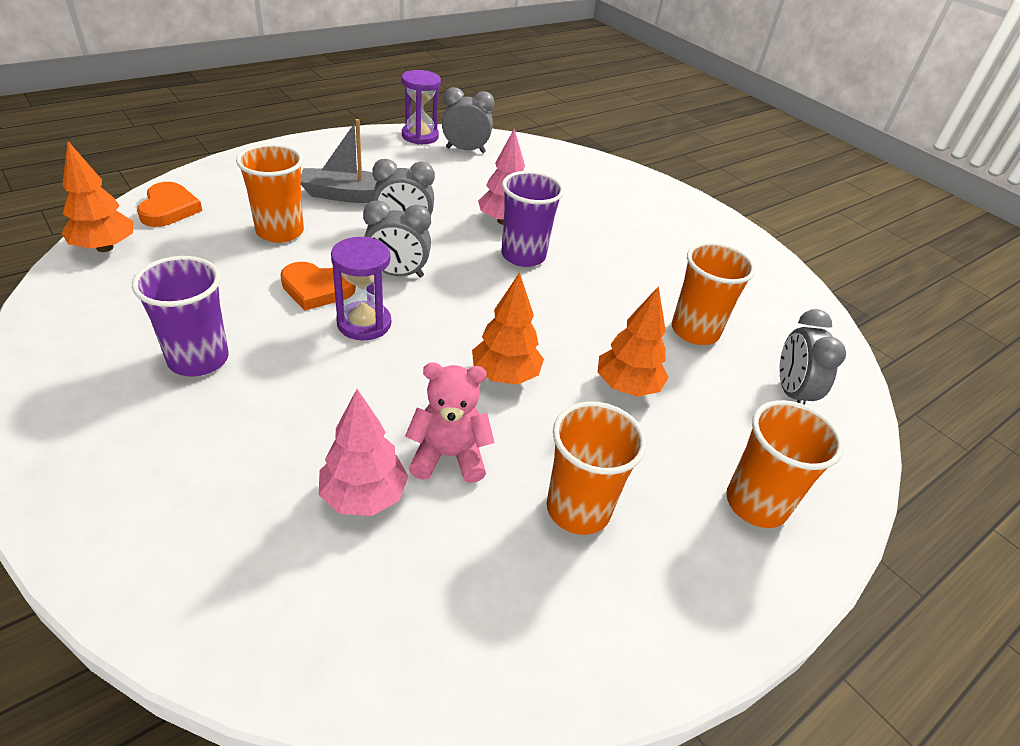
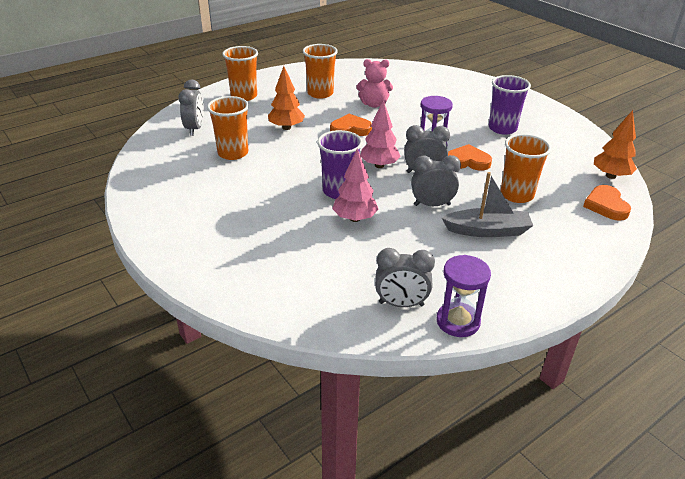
camera: 175 degrees left, 5 degrees down
pink tree [319,389,408,516] -> pink tree moved to [360,100,401,168]
orange tree [472,272,544,384] -> orange heart [330,114,372,136]

